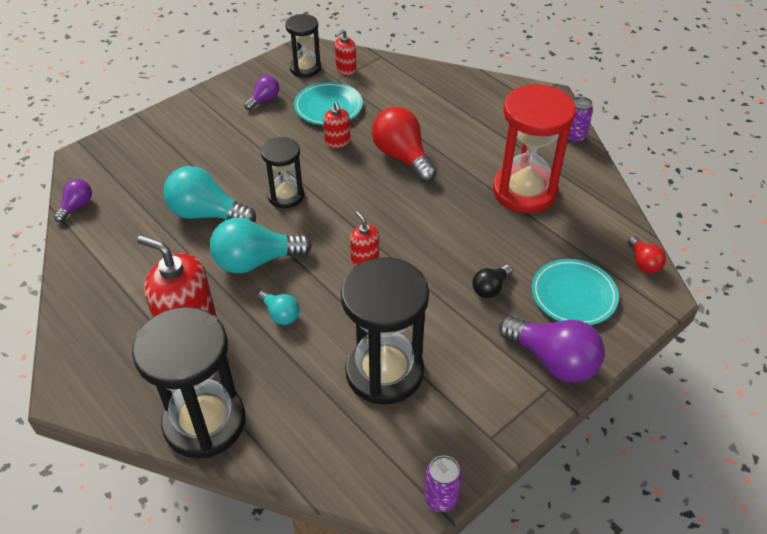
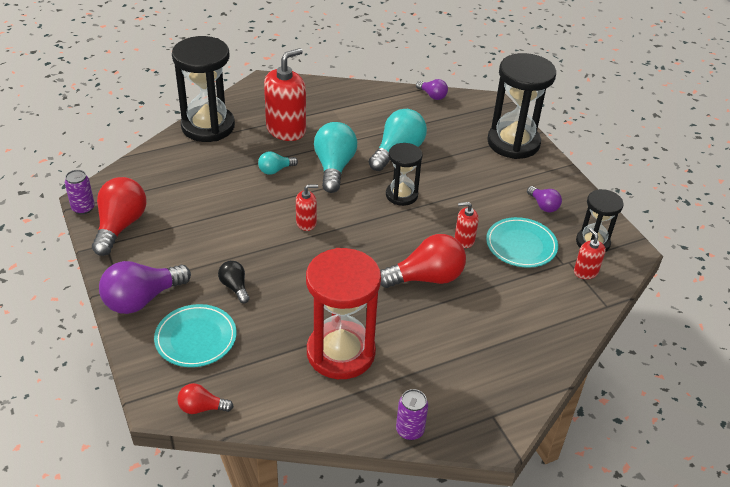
camera: 105 degrees right, 5 degrees down
black hourglass [341,257,429,405] -> black hourglass moved to [487,53,556,159]
none -> red light bulb [92,177,146,256]

